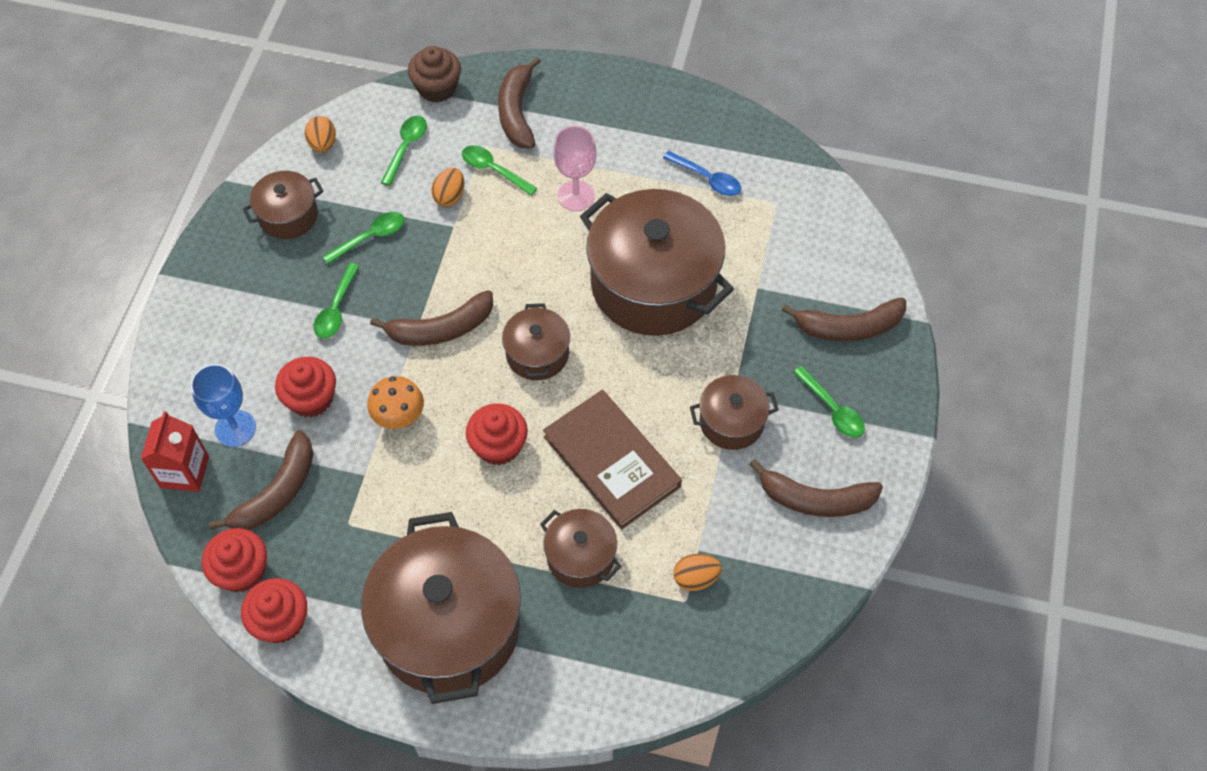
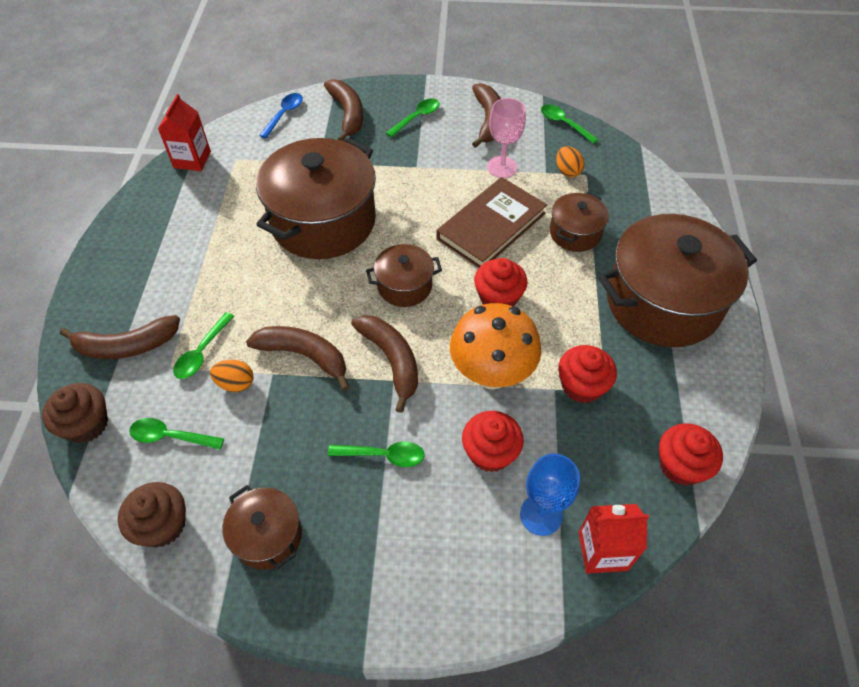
camera: 100 degrees left, 5 degrees down
brown banana [209,430,313,530] -> brown banana moved to [246,326,350,391]
red cupcake [241,578,307,643] -> red cupcake moved to [558,345,617,403]
orange egg [305,116,336,152] -> brown cupcake [118,482,186,547]
green spoon [322,212,404,264] -> green spoon moved to [541,104,599,144]
orange mushroom [367,376,424,429] -> orange mushroom [450,303,541,390], size x1.69
pink goblet [553,126,596,211] -> pink goblet moved to [487,98,526,178]
blue spoon [663,151,741,196] -> blue spoon moved to [259,93,303,138]
brown pot [690,375,779,450] -> none
none -> red carton [158,94,211,171]

